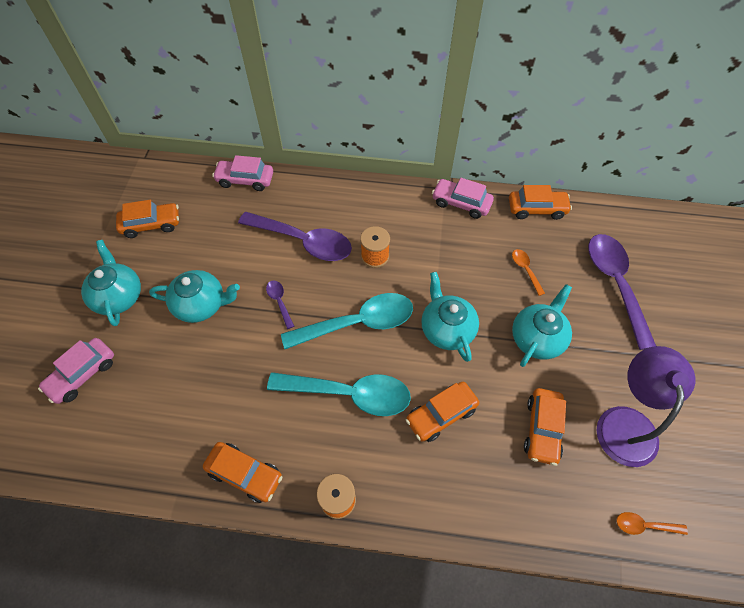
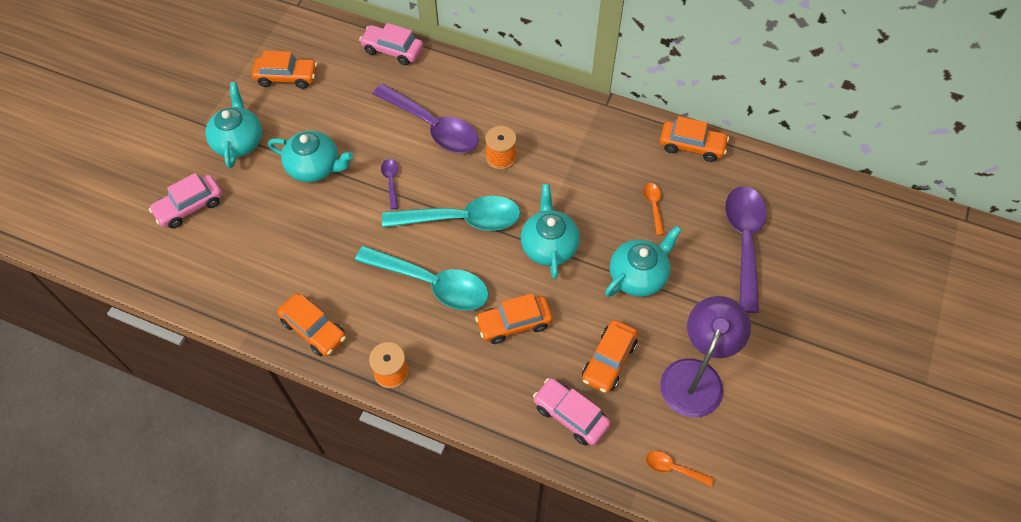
camera: 15 degrees right, 0 degrees up
pink car [432,178,494,219] -> pink car moved to [533,378,610,446]

